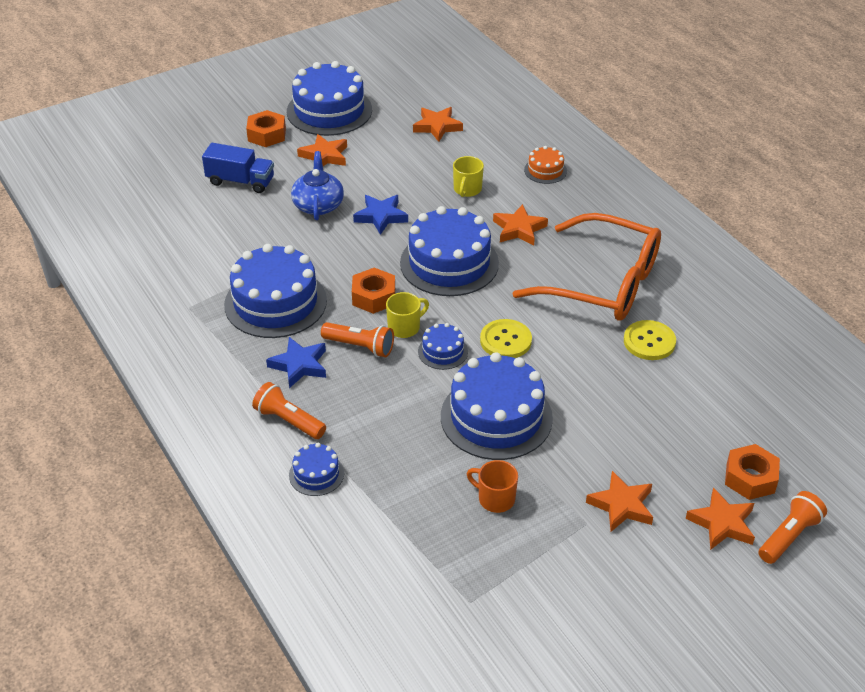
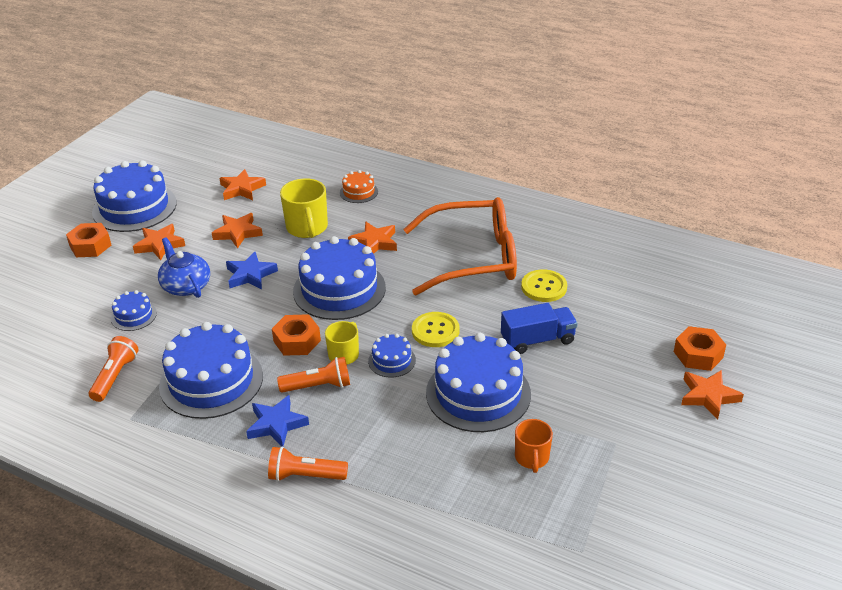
camera: 30 degrees left, 5 degrees down
blue truck [202,143,274,193] -> blue truck moved to [501,303,578,354]
blue cake [289,443,344,496] -> blue cake moved to [111,290,157,331]
yellow mug [453,156,484,197] -> yellow mug [280,178,328,238], size x1.60
orange mug [467,460,518,513] -> orange mug turned 90 degrees counterclockwise [515,419,553,473]
orange star [586,471,653,532] -> orange star moved to [212,213,263,249]
orange flashlight [758,491,827,564] -> orange flashlight moved to [89,336,139,402]

